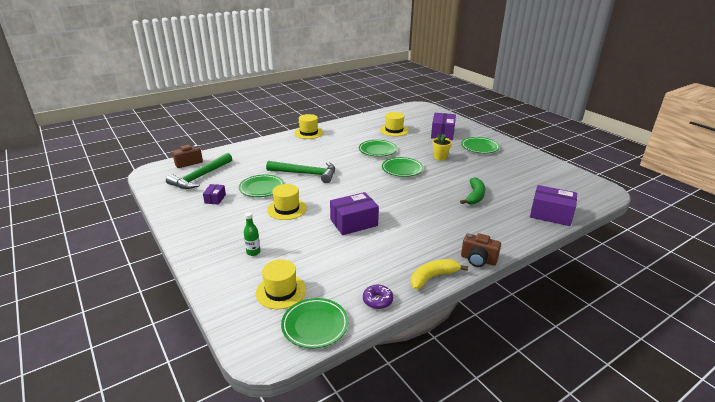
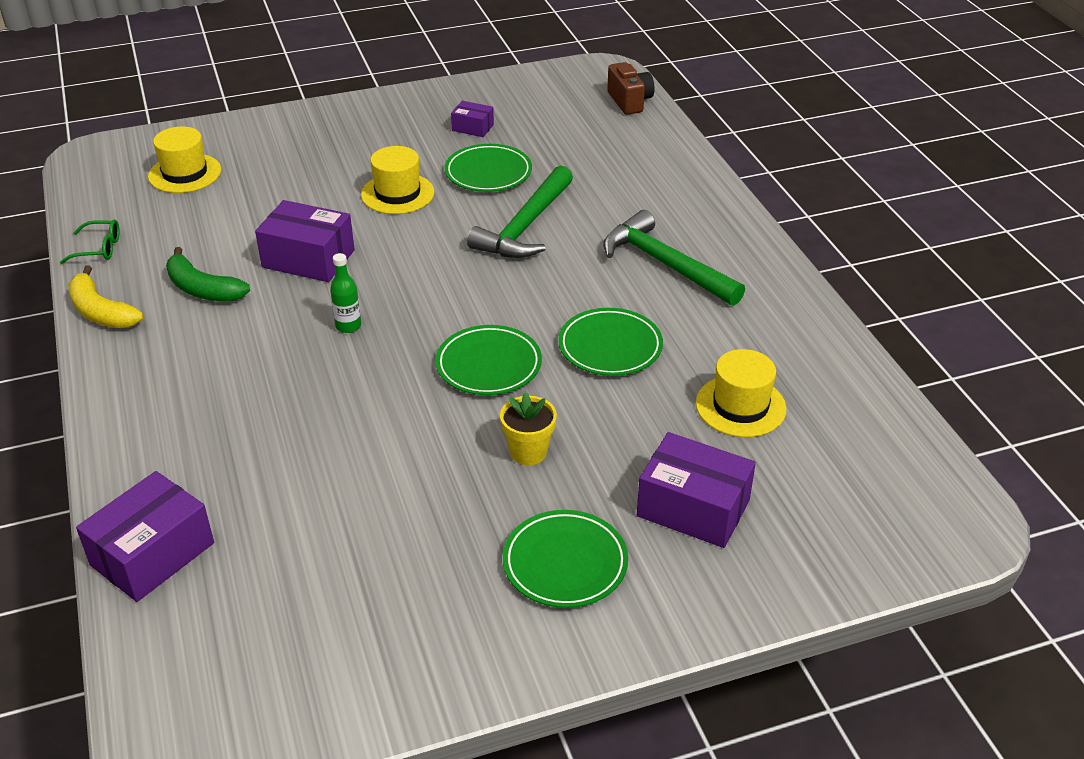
camera: 105 degrees right, 10 degrees up
green hammer [166,153,232,189] -> green hammer moved to [603,210,745,306]
green bottle [244,212,261,256] -> green bottle moved to [330,253,361,333]
green plate [281,298,348,349] -> none
yellow hat [294,114,324,139] -> none
purple box [330,192,379,235] -> purple box turned 60 degrees counterclockwise [255,200,355,282]
purple donut [363,285,393,309] -> green glasses [60,219,119,264]
yellow banana [411,259,468,290] -> yellow banana turned 150 degrees clockwise [68,265,143,328]
green banana [460,177,485,204] -> green banana moved to [166,247,250,302]
brown camera [461,233,501,267] -> none

